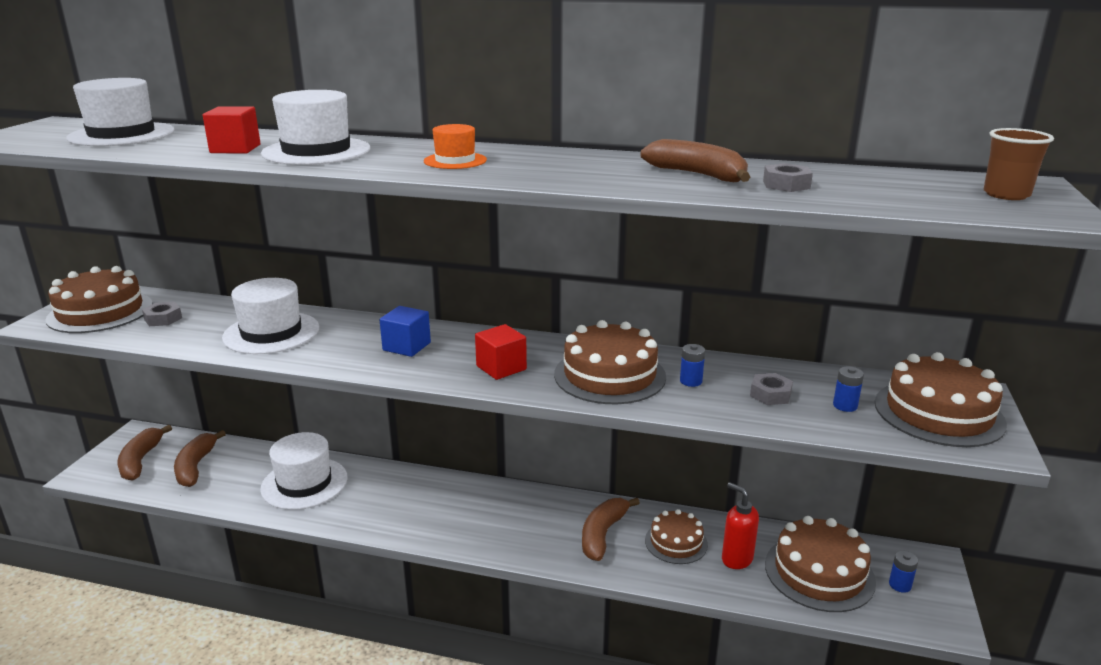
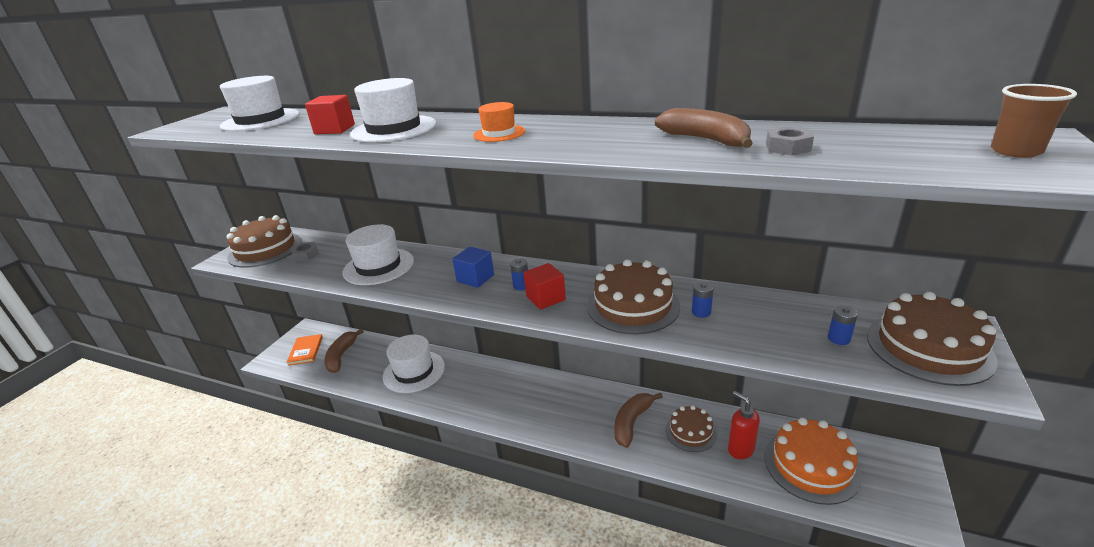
camera: 10 degrees right, 5 degrees up
brown banana [118,425,172,481] -> orange book [287,334,323,365]
grey nut [750,373,793,405] -> none
brown cake [765,516,876,612] -> orange cake [764,418,862,505]
blue battery [889,551,918,593] -> blue battery moved to [510,258,528,290]

